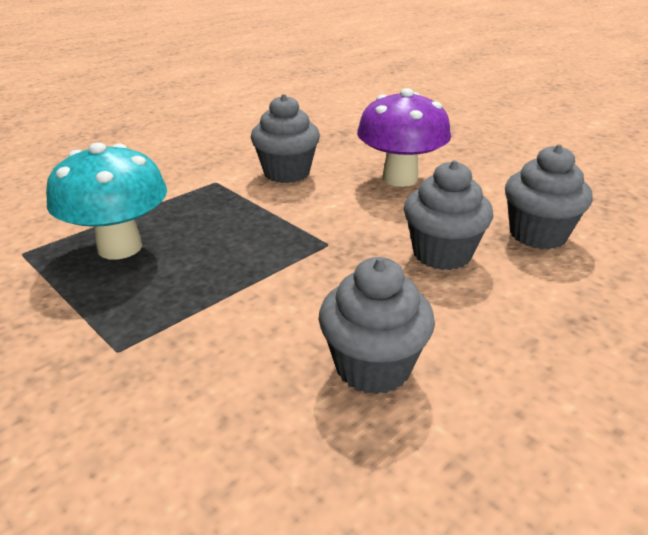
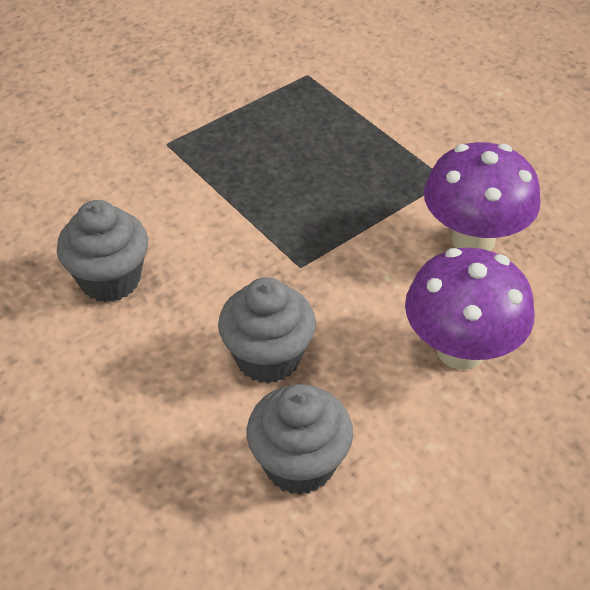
camera: 95 degrees right, 15 degrees up
turquoise mushroom [46,142,167,260] -> none
grey cupcake [251,94,320,183] -> purple mushroom [424,142,541,251]

